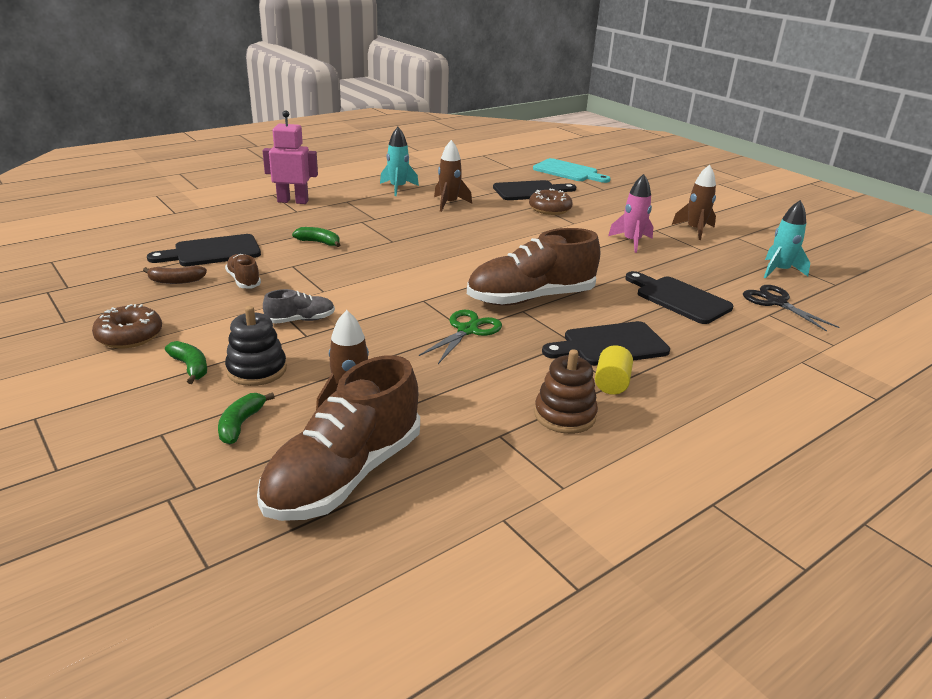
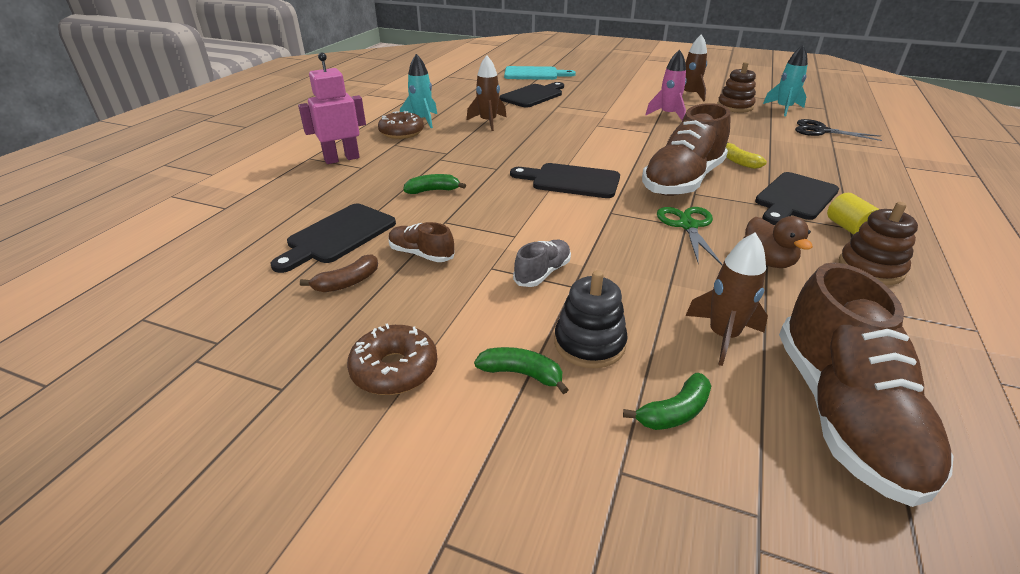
camera: 30 degrees left, 5 degrees up
green banana [218,392,275,444] -> green banana turned 105 degrees counterclockwise [623,373,711,430]
brown donut [529,189,573,215] -> brown donut moved to [378,111,424,139]
black cutting board [625,271,733,324] -> black cutting board moved to [510,163,620,198]
none -> brown stacking toy [717,62,756,113]
none -> yellow banana [726,142,767,169]
none -> brown duck [743,216,813,268]

